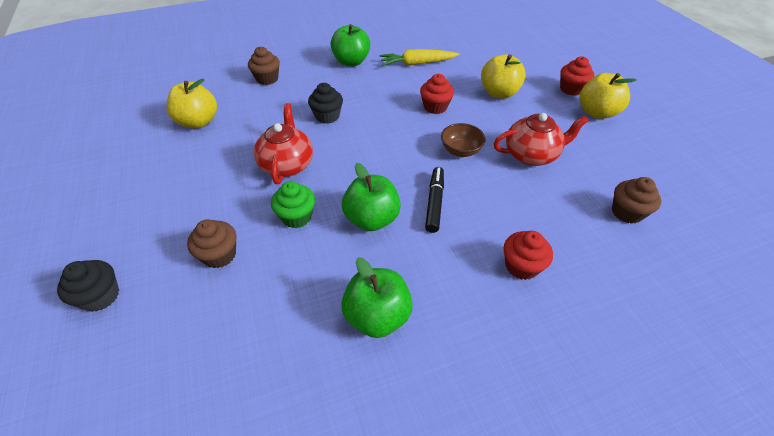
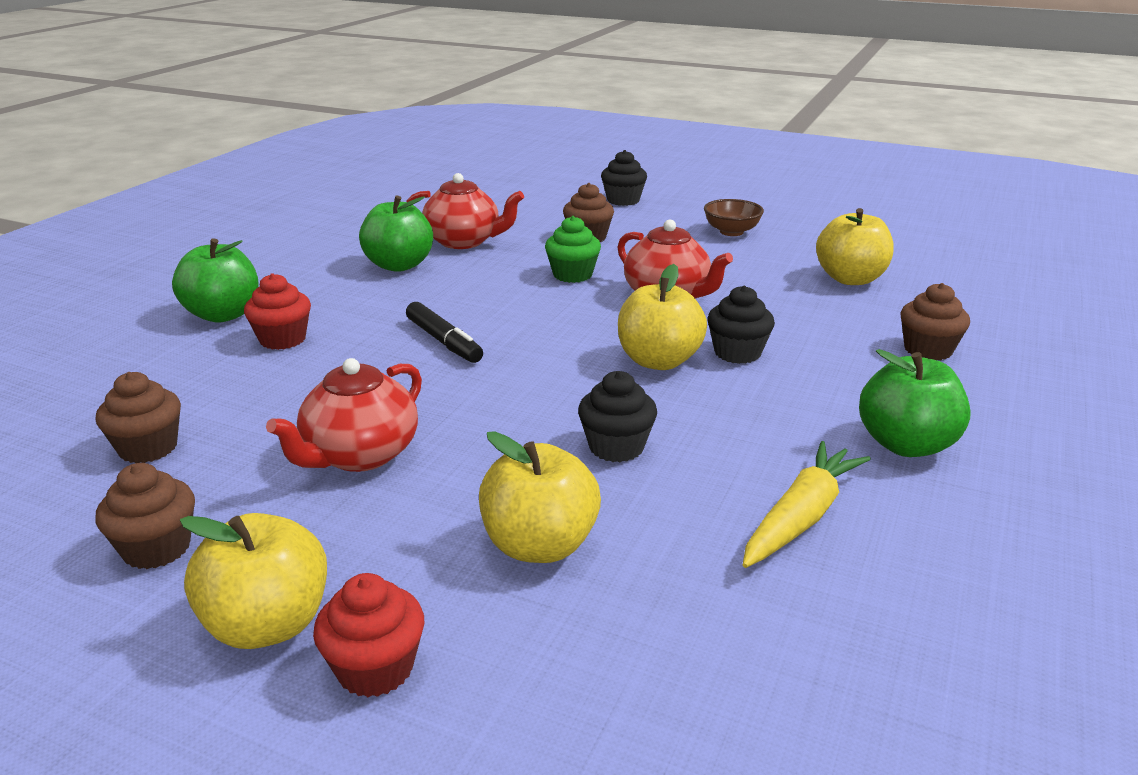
camera: 135 degrees right, 20 degrees down
green apple [342,163,401,231] -> green apple moved to [172,238,259,323]
red cupcake [420,74,454,114] -> black cupcake [578,371,657,462]
brown bowl [441,123,486,157] -> brown bowl moved to [704,199,764,236]
none -> brown cupcake [95,463,195,569]
none -> red teapot [406,173,524,249]
none -> yellow apple [618,264,707,370]

